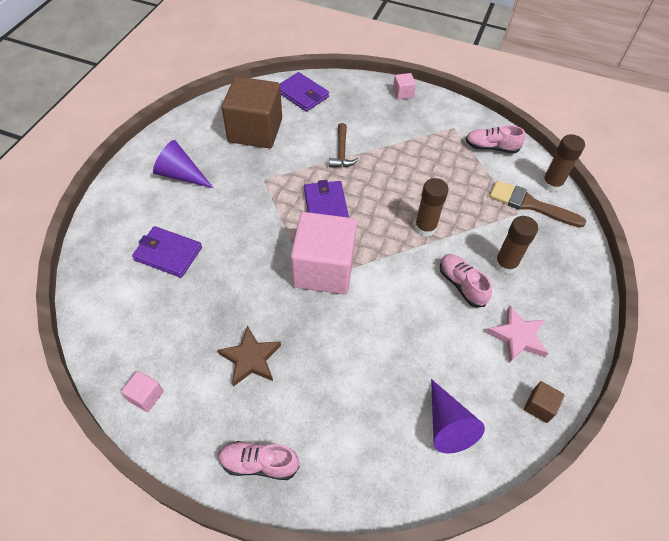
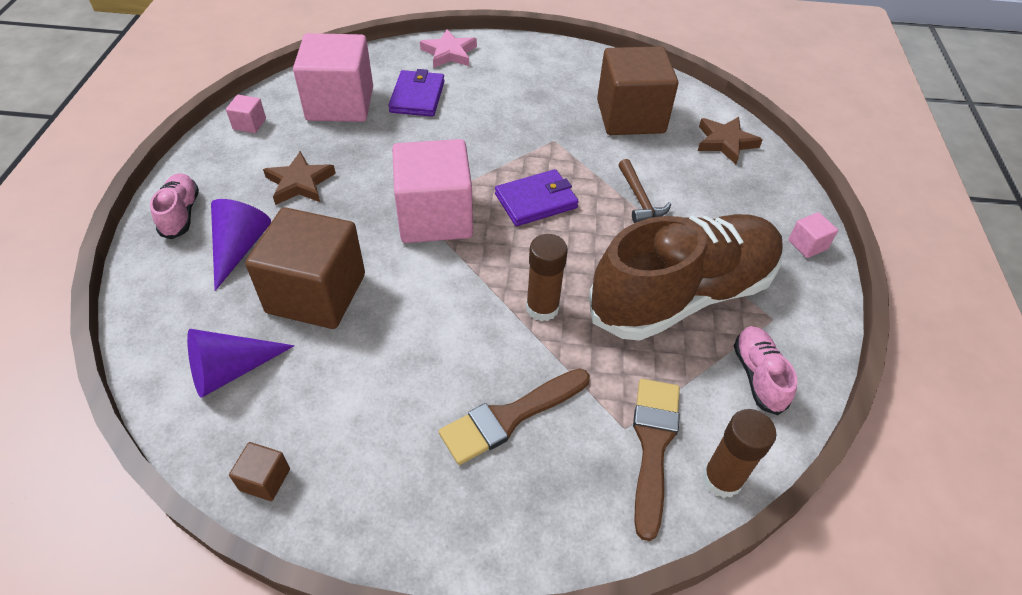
camera: 75 degrees right, 5 degrees down
purple cone [153,140,213,188] -> purple cone moved to [211,199,271,291]
purple wallet [280,72,329,112] -> brown star [698,117,763,164]
brown hammer [329,123,359,167] -> brown hammer turned 90 degrees counterclockwise [618,159,671,223]
pink shoe [440,254,492,307] -> none
pink star [486,306,548,363] -> pink star moved to [420,29,477,68]
brown glue stick [494,216,538,274] -> brown brush [439,368,590,465]
none -> brown cube [245,207,365,329]
none -> pink cube [293,33,373,122]
none -> brown shoe [589,214,783,341]

